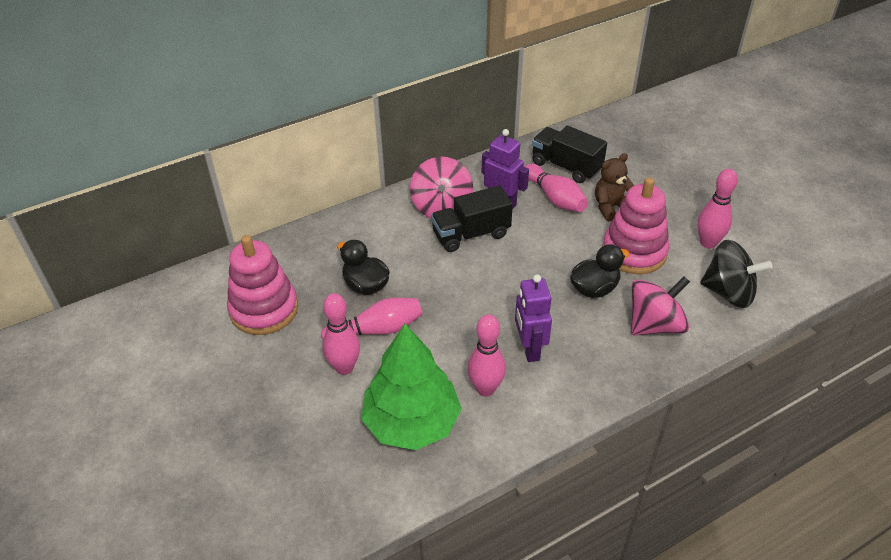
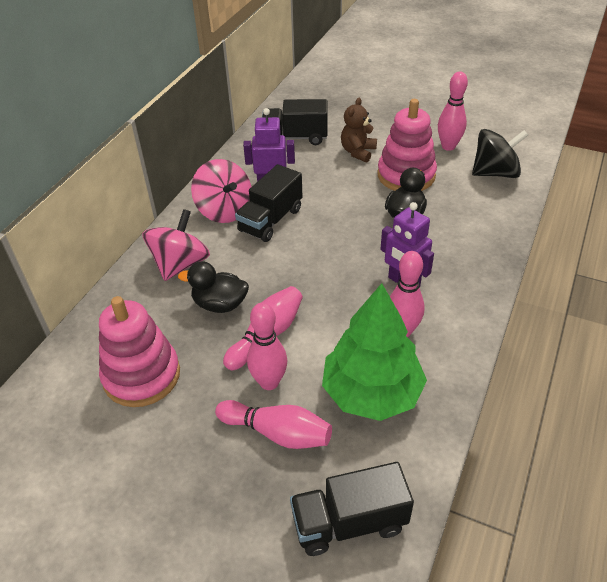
camera: 35 degrees left, 0 degrees up
pink bowling pin [525,164,588,212] -> pink bowling pin moved to [215,400,332,449]
pink spinning top [631,276,690,335] -> pink spinning top moved to [142,209,210,281]
none -> black truck [290,462,414,556]

